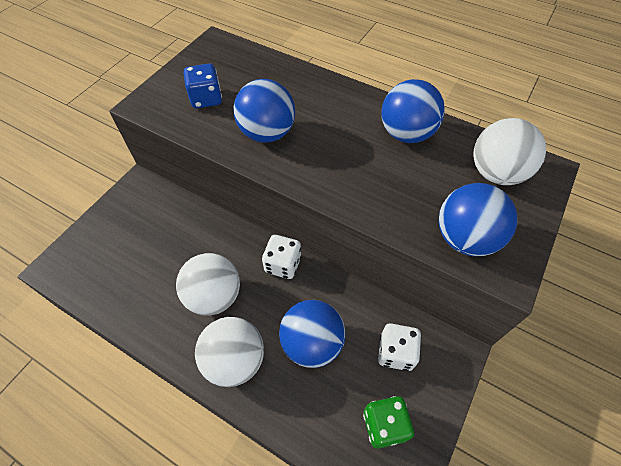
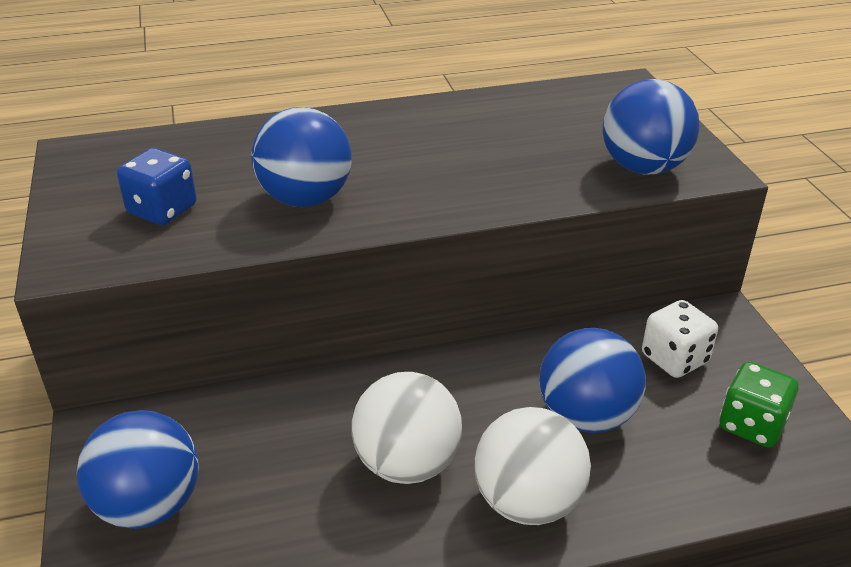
camera: 45 degrees left, 20 degrees down
white dice [262,235,301,279] -> none
blue ball [382,79,445,143] -> blue ball moved to [77,410,199,529]
white ball [474,118,546,185] -> none

